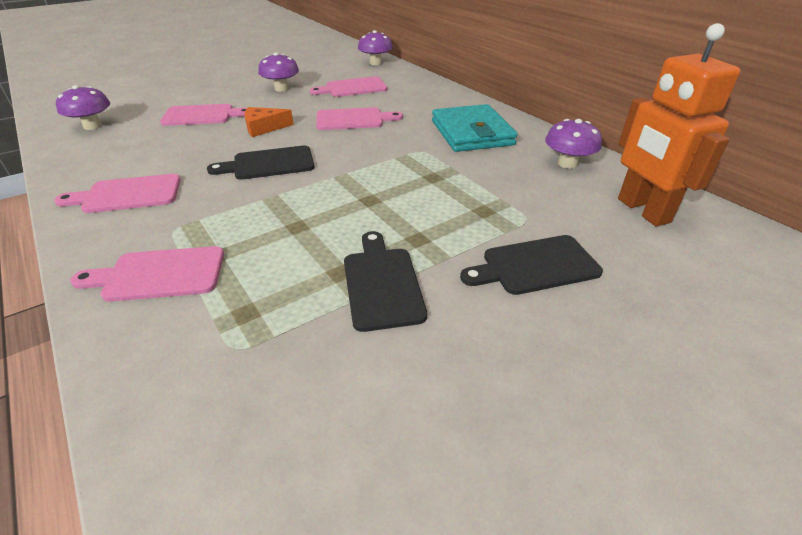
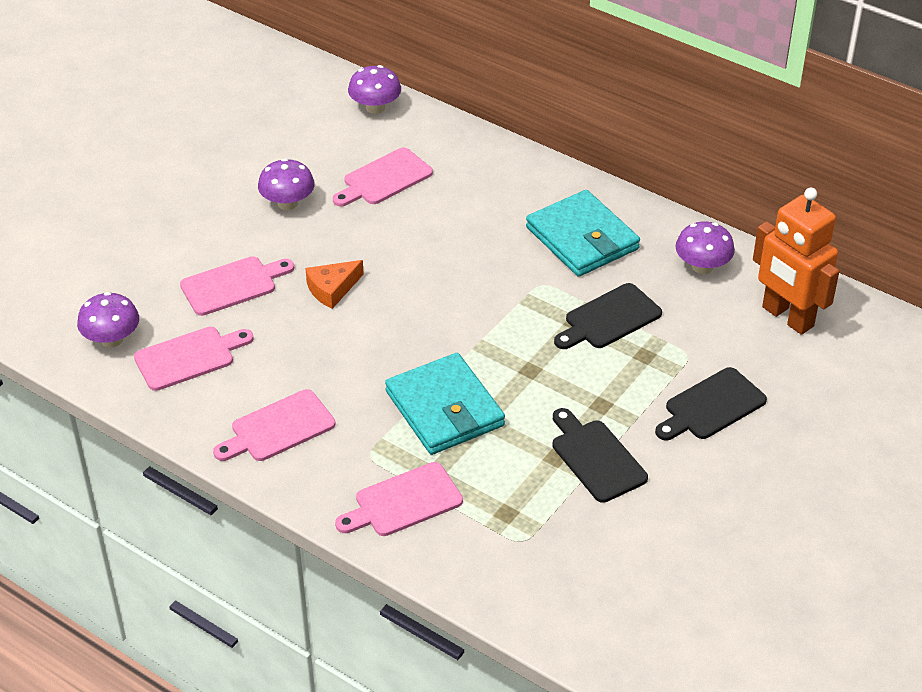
camera: 20 degrees left, 5 degrees up
black cutting board [207,146,314,180] -> black cutting board moved to [554,283,662,349]
pink cutting board [316,107,403,130] -> pink cutting board moved to [134,327,254,391]
none -> turquoise wallet [385,353,505,455]

